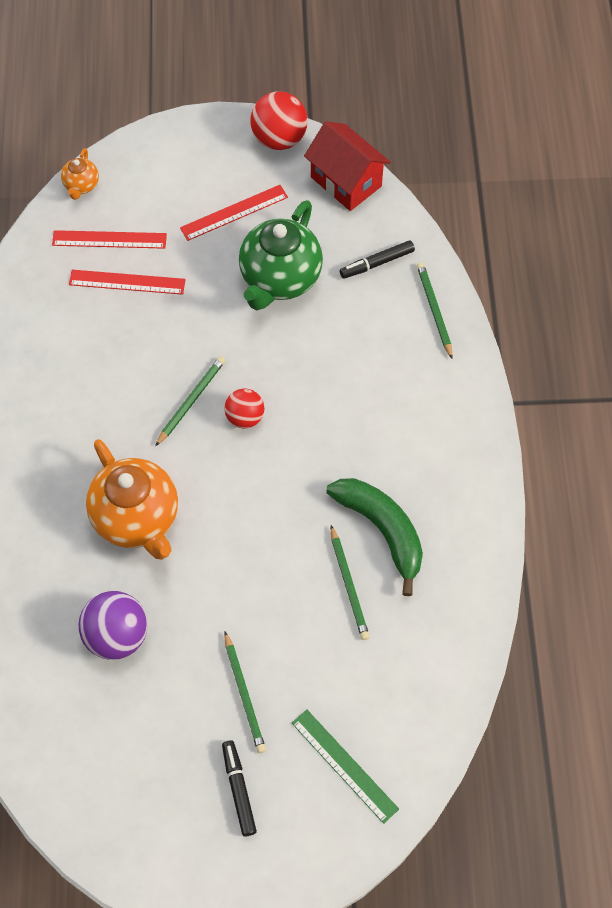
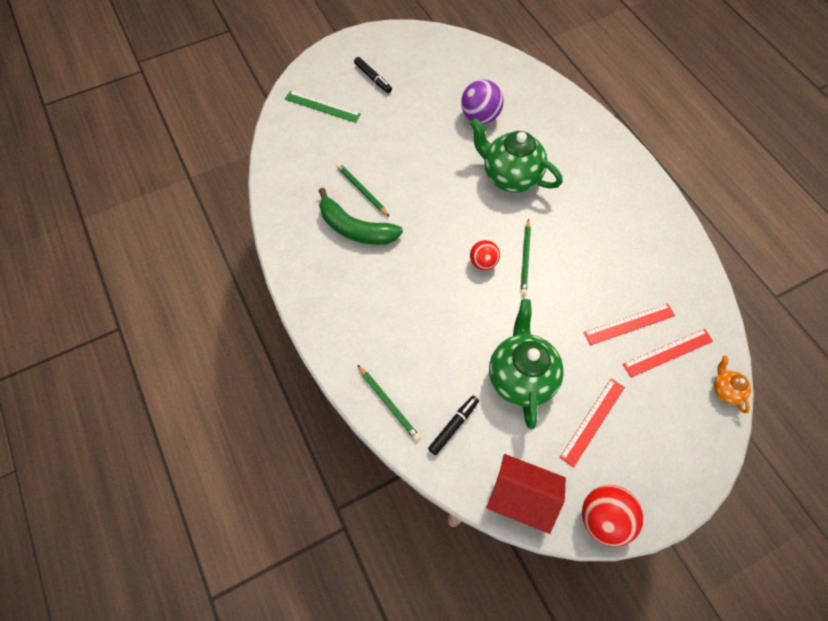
camera: 155 degrees right, 0 degrees up
orange teapot [86,439,178,560] -> green teapot [470,118,563,192]
green pencil [224,632,266,753] -> none

